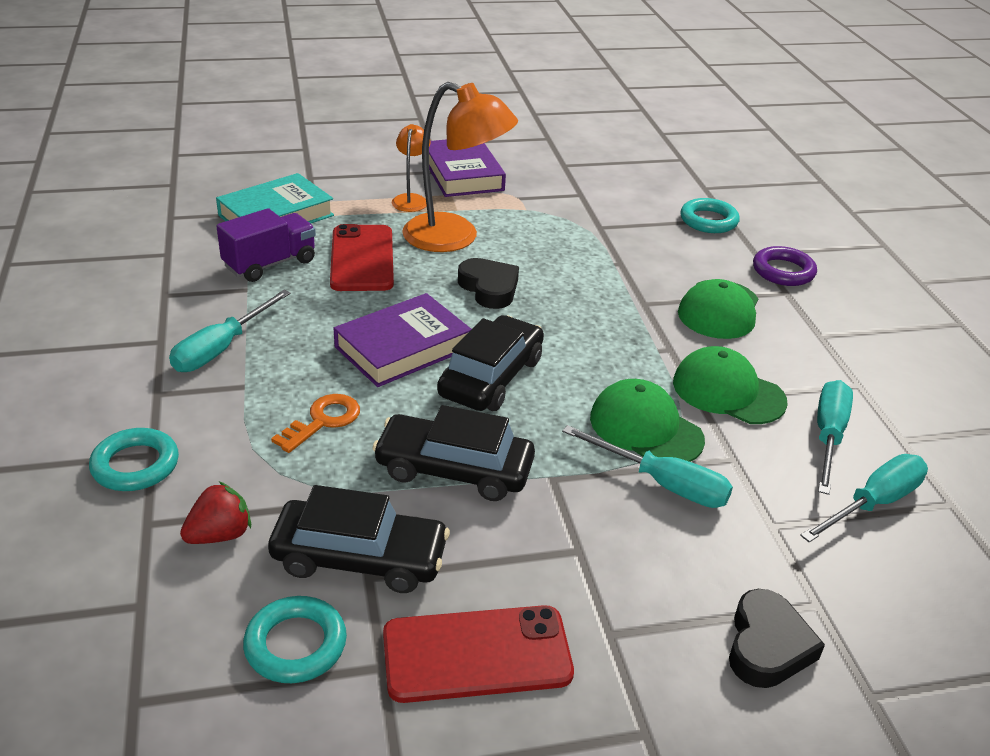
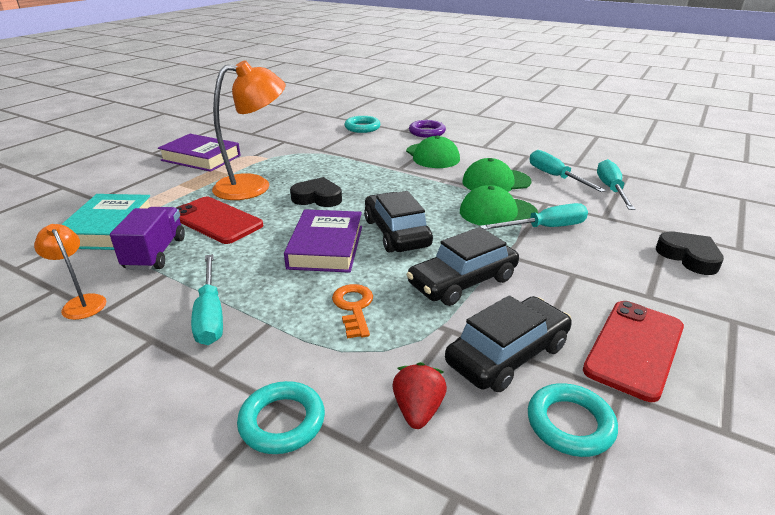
camera: 45 degrees left, 5 degrees down
orange lamp [392,124,430,212] -> orange lamp moved to [34,224,106,320]

